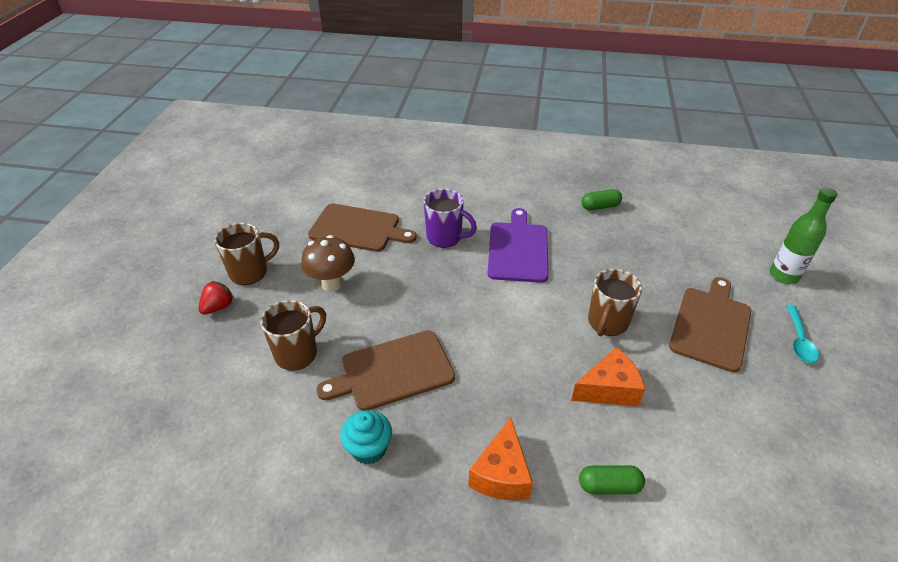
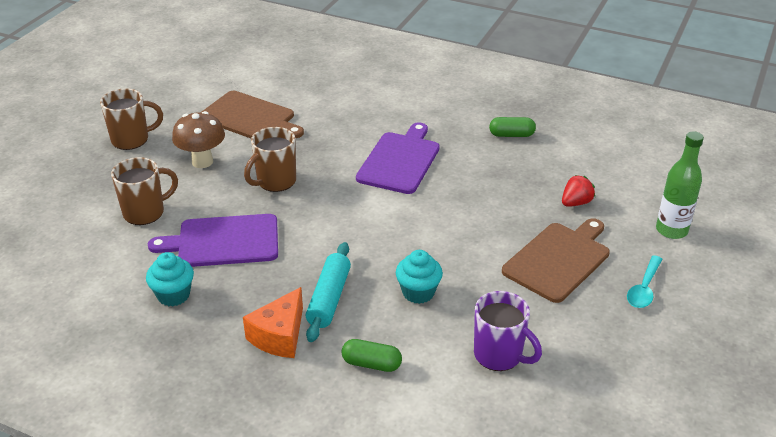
camera: 15 degrees right, 5 degrees down
red strawberry [198,281,234,315] -> red strawberry moved to [562,175,595,207]
brown cutting board [316,330,455,411] -> purple cutting board [148,214,278,267]
purple mug [423,189,477,248] -> purple mug moved to [474,291,542,371]
orange cheese [571,347,645,407] -> turquoise cupcake [396,250,443,304]
brown mug [588,269,642,336] -> brown mug moved to [244,127,296,192]
none -> turquoise rolling pin [306,242,351,342]

